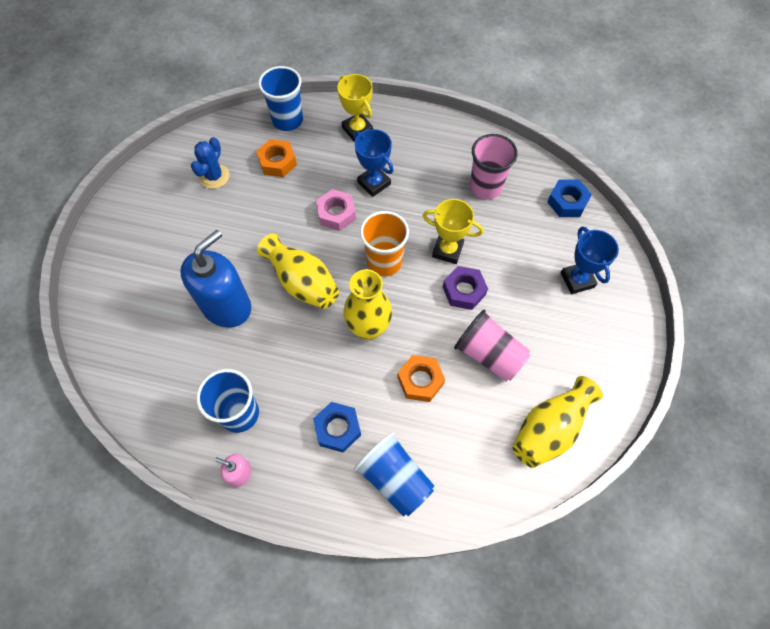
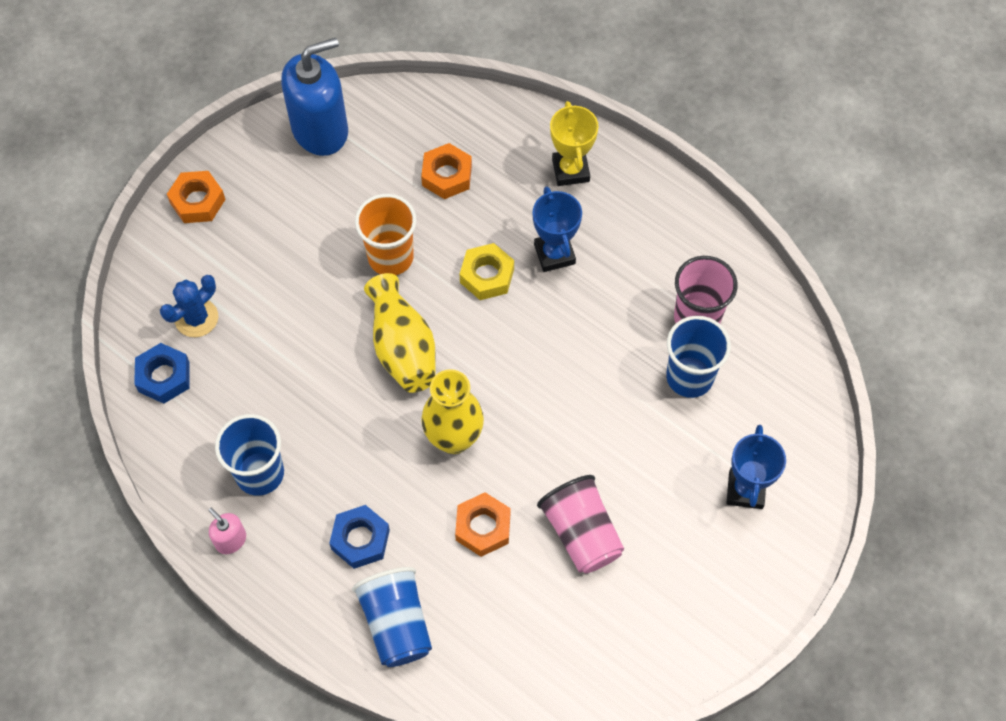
camera: 25 degrees right, 0 degrees up
blue soap dispenser [180,230,251,328] -> blue soap dispenser moved to [281,38,348,156]
blue cactus [191,137,230,189] -> blue cactus moved to [160,275,218,337]
blue cup [258,66,303,131] -> blue cup moved to [666,316,731,398]
pink nut [316,189,356,231] -> yellow nut [460,243,514,300]
orange cup [360,211,409,276] -> orange cup moved to [355,194,416,275]
yellow trophy [423,199,483,264] -> none
purple nut [443,266,488,310] -> none
yellow vase [513,376,603,468] -> none
blue nut [547,180,592,217] -> blue nut moved to [134,343,190,404]
none -> orange nut [167,171,226,223]

